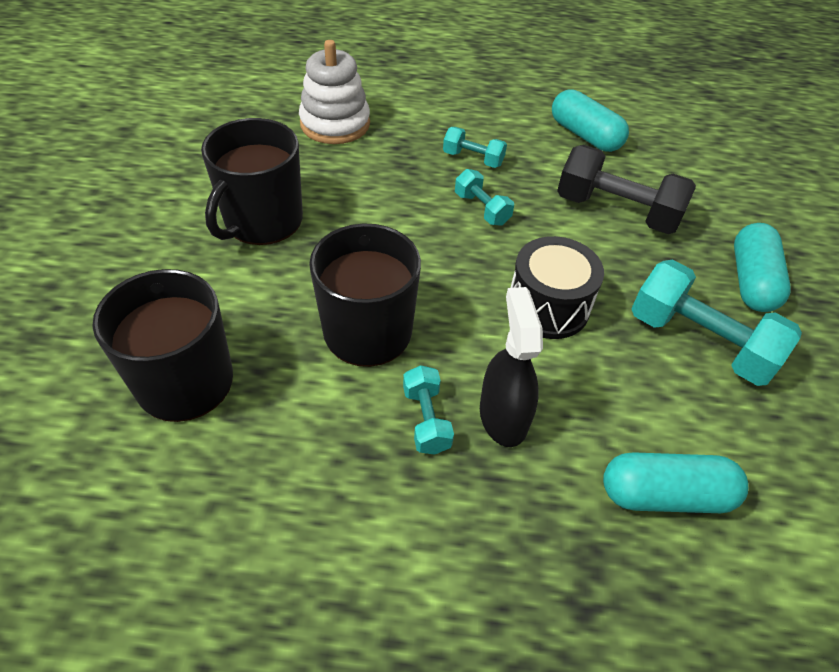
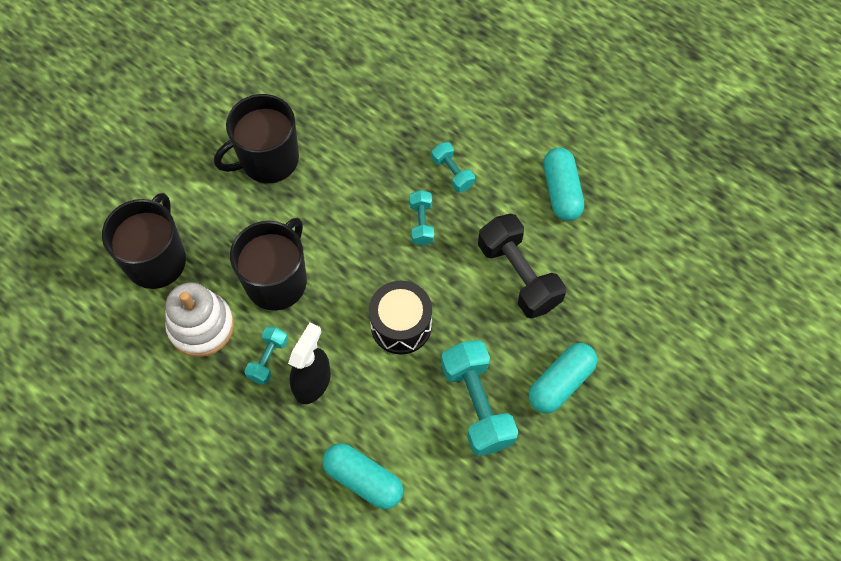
camera: 35 degrees right, 15 degrees up
white stacking toy [299,40,370,144] -> white stacking toy moved to [165,283,234,357]

